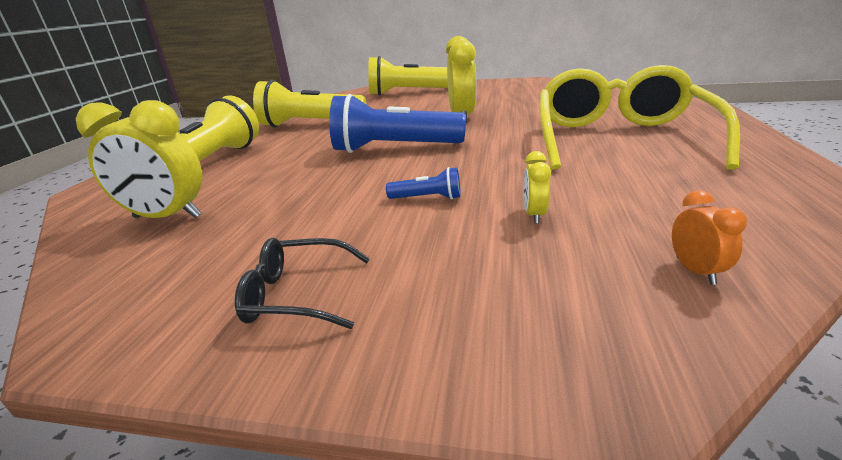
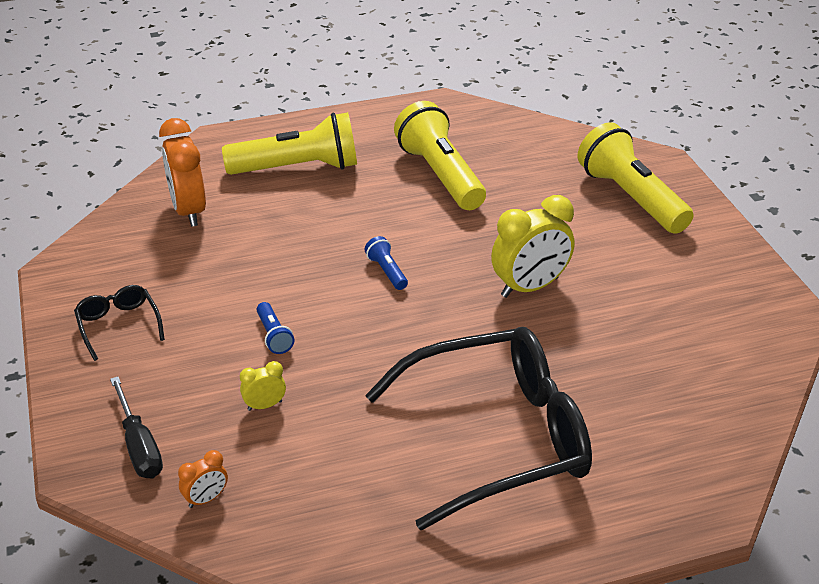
camera: 60 degrees right, 10 degrees up
yellow clock [76,100,202,218] -> orange clock [159,118,206,227]
blue flashlight [329,94,466,153] -> blue flashlight [365,236,408,290], size x0.43
yellow glasses [540,65,740,170] -> black glasses [365,327,592,530]
none -> black screwdriver [110,377,163,478]

